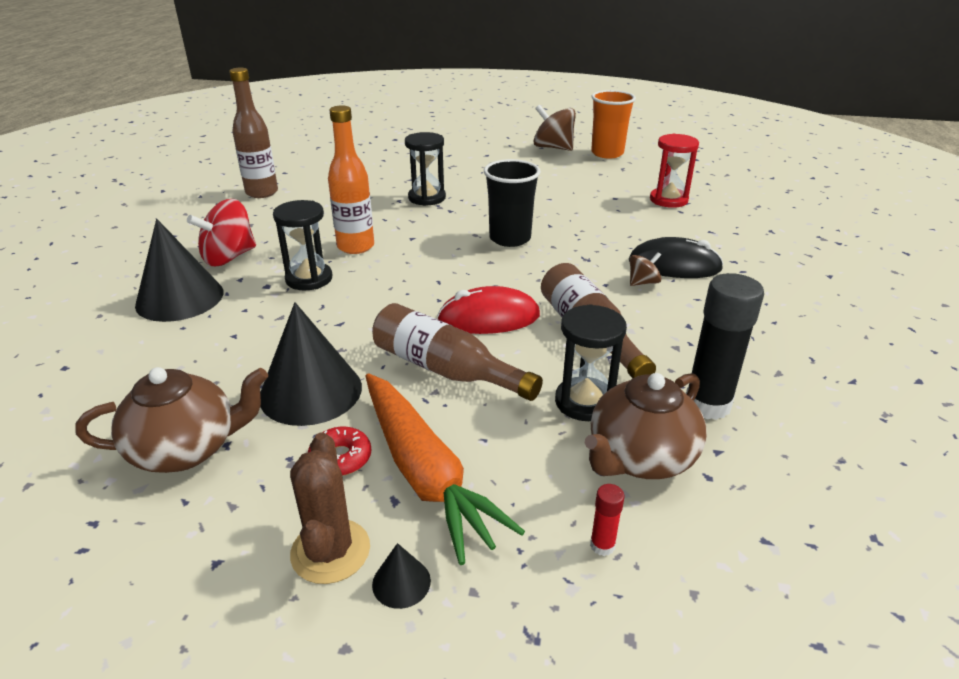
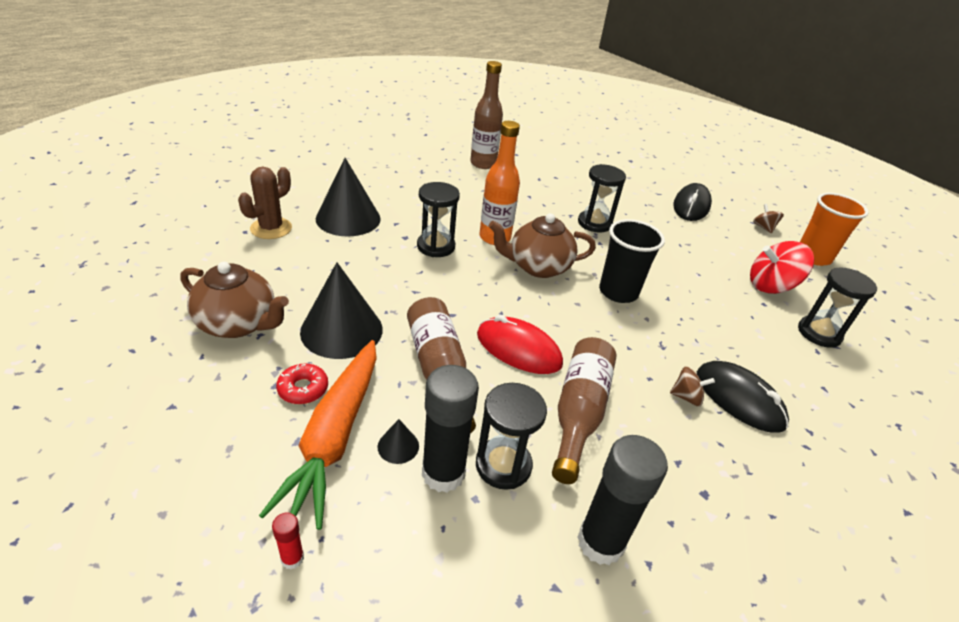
camera: 35 degrees right, 5 degrees up
red spinning top [187,199,256,266] -> red spinning top moved to [750,241,814,294]
brown cactus [290,432,370,584] -> brown cactus moved to [238,167,292,239]
black cone [372,543,431,609] -> black cone moved to [378,419,419,464]
brown spinning top [533,105,576,151] -> brown spinning top [753,204,784,233], size x0.53
brown teapot [585,373,707,479] -> brown teapot moved to [488,213,596,278]
red glue stick [590,484,625,556] -> red glue stick moved to [272,513,304,569]
red hourglass [650,133,699,208] -> black hourglass [798,267,877,348]
none -> black glue stick [422,365,479,493]
none -> black mouse [673,183,712,221]

